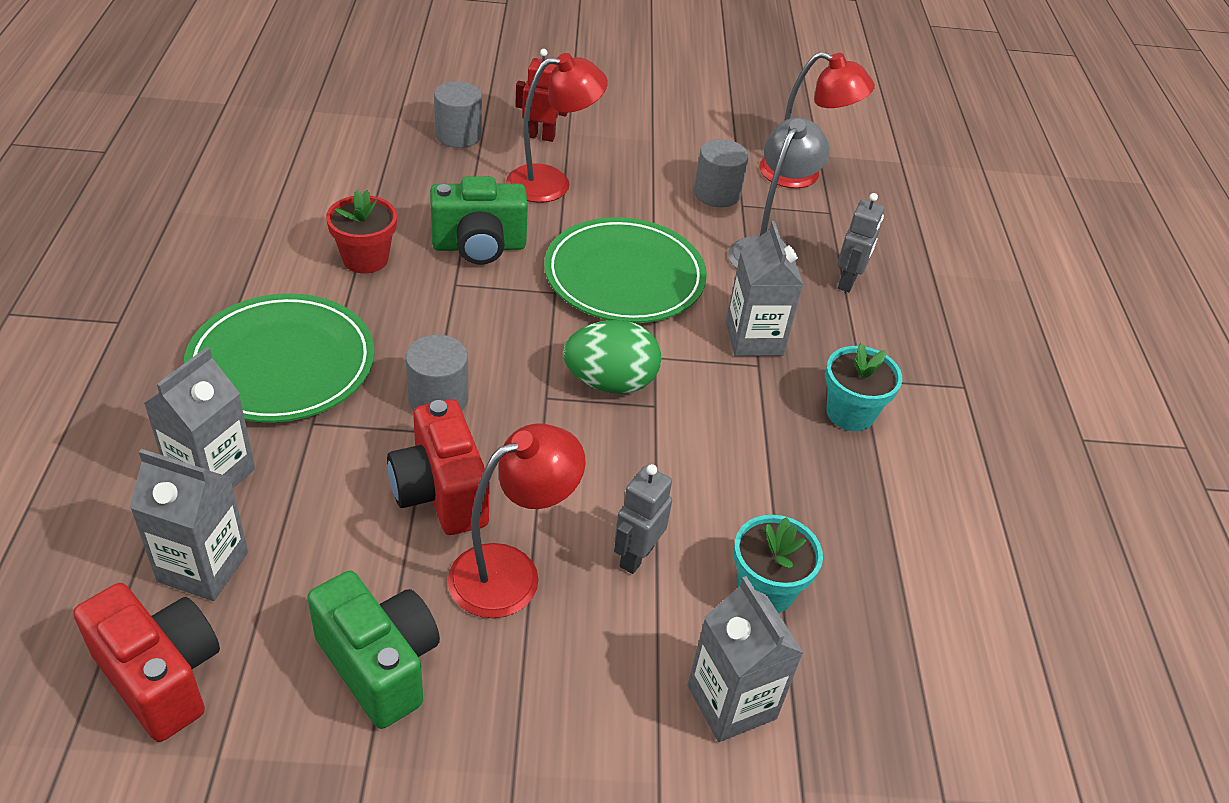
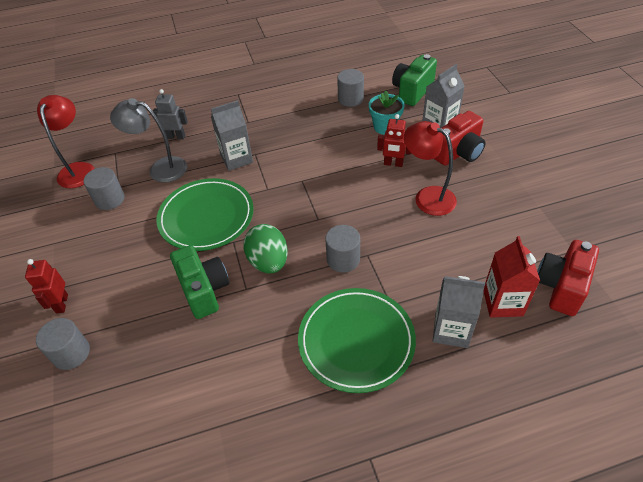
camera: 100 degrees left, 5 degrees up
grey carton [130,449,248,601] -> red carton [484,236,540,318]
green camera [307,571,440,729] -> green camera moved to [392,54,437,106]
red flower pot [326,190,397,273] -> none
red camera [387,399,490,535] -> red camera moved to [434,111,486,166]
red lamp [506,53,608,203] -> none
green egg [563,320,661,394] -> green egg moved to [243,224,288,273]
grey robot [614,464,672,574] -> red robot [377,114,411,167]
turquoise flower pot [825,343,902,431] -> none
none -> grey cylinder [337,69,364,107]

